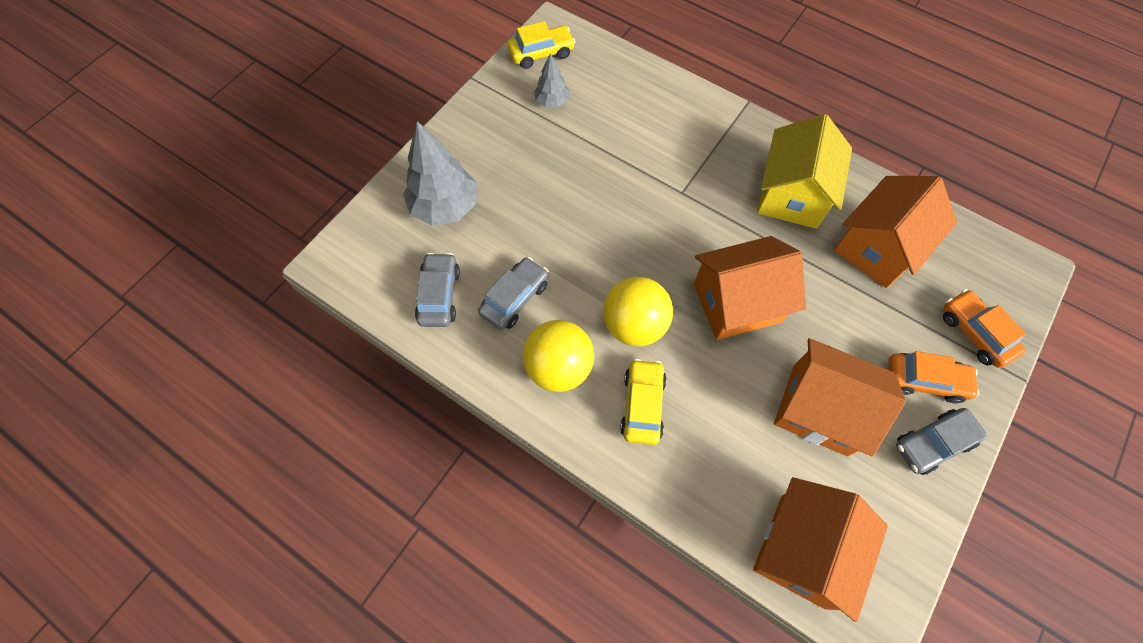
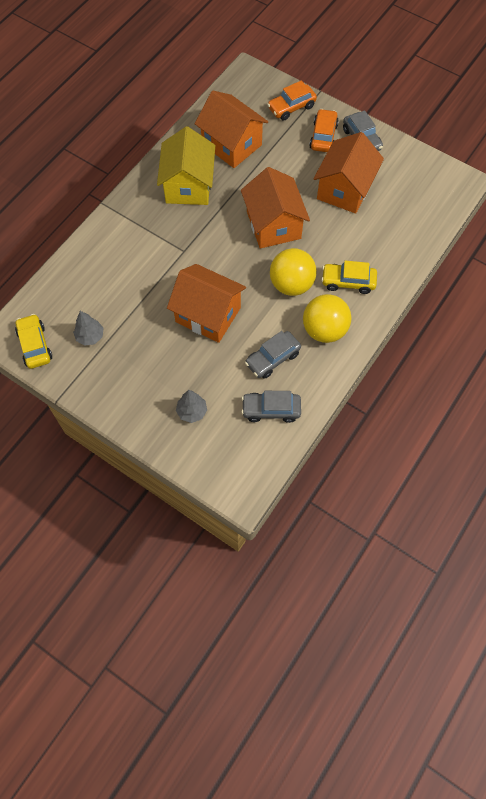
camera: 90 degrees left, 0 degrees up
grey tree [403,121,477,226] -> grey tree [176,390,207,423], size x0.54
grey car [478,257,549,330] -> grey car turned 75 degrees counterclockwise [245,331,301,379]
orange house [753,477,888,622] -> orange house moved to [167,264,246,343]
yellow house [757,114,852,229] -> yellow house turned 75 degrees clockwise [157,126,215,205]

